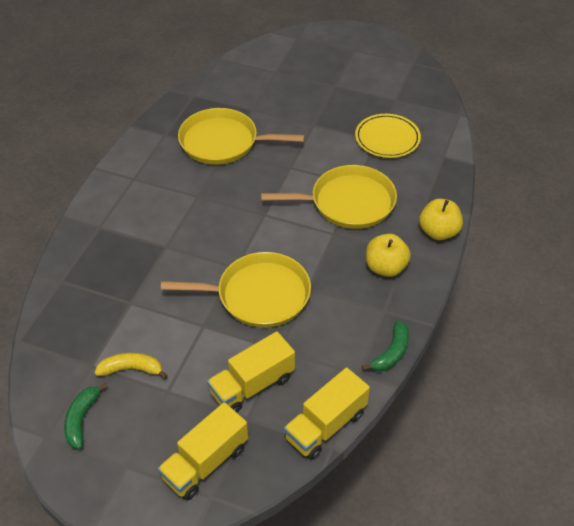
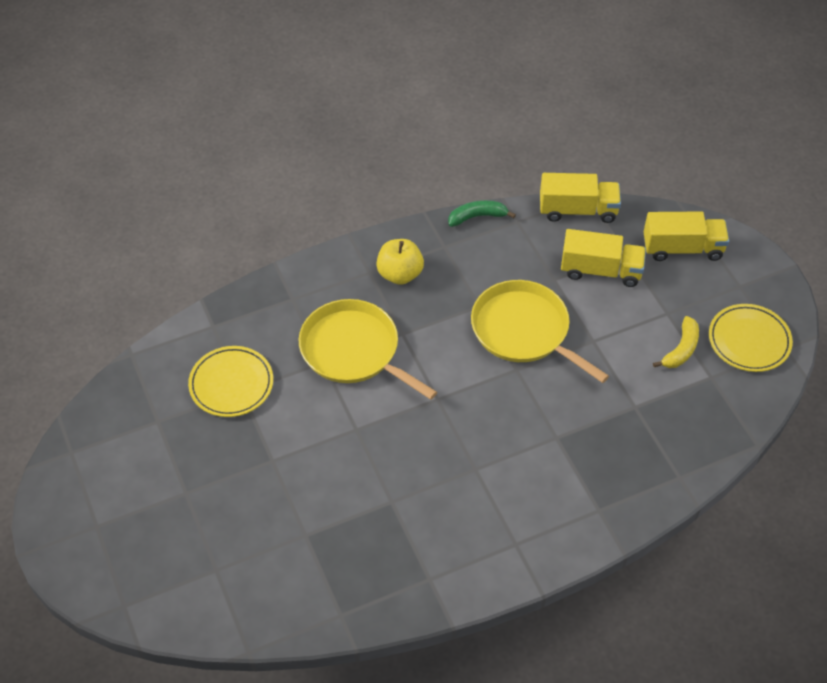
camera: 135 degrees left, 5 degrees up
green banana [64,383,108,449] -> yellow plate [709,304,793,372]
yellow banana [95,353,168,379] -> yellow banana turned 105 degrees counterclockwise [653,316,699,368]
yellow pan [178,108,305,165] -> none
yellow apple [419,199,463,240] -> none

